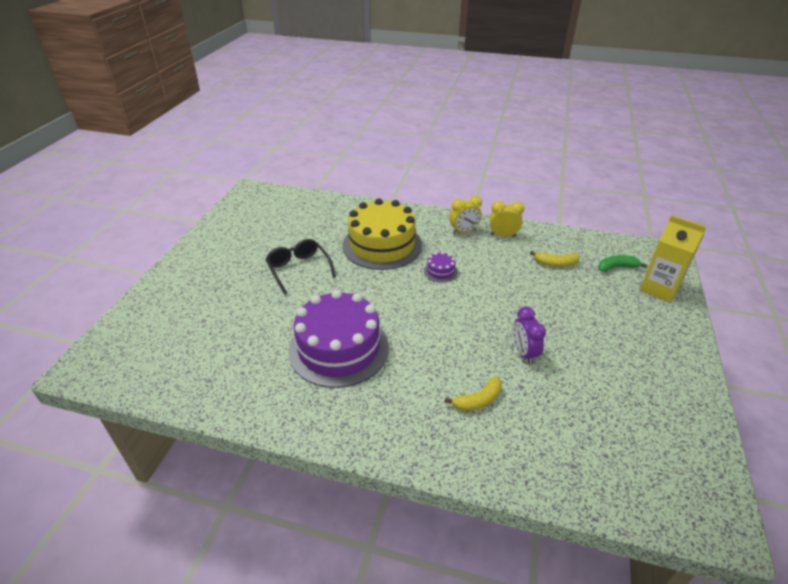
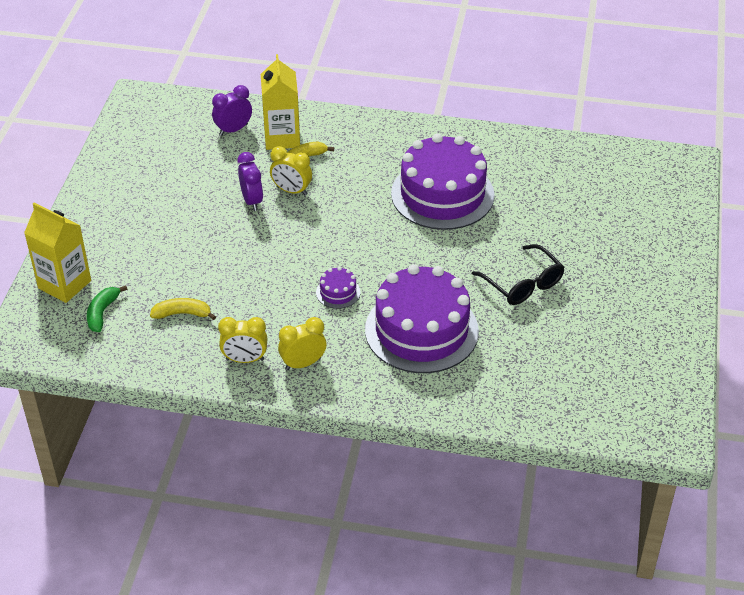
camera: 175 degrees right, 5 degrees up
yellow cake [342,198,422,270] -> purple cake [365,264,479,373]
green banana [598,255,647,272] -> green banana turned 120 degrees clockwise [87,285,127,332]
none -> purple clock [212,85,252,136]
none -> yellow carton [261,54,300,150]
none -> yellow clock [270,146,312,195]

